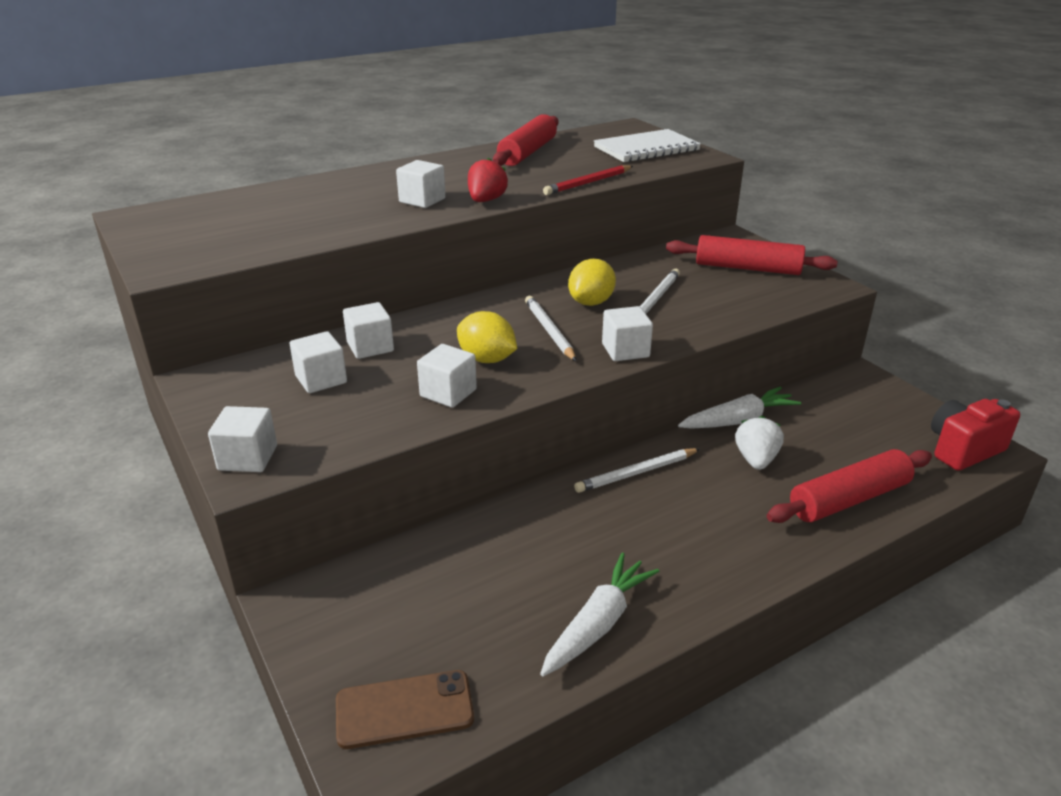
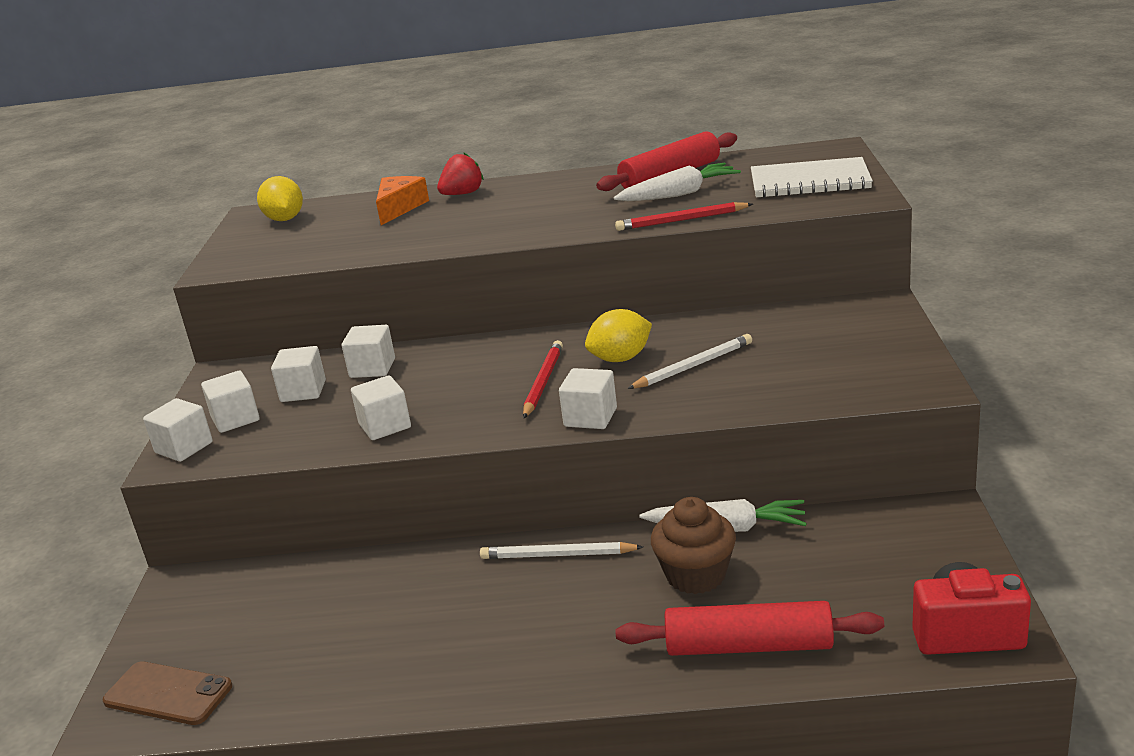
camera: 35 degrees right, 5 degrees down
white cube [396,160,446,208] -> white cube moved to [201,371,260,433]
yellow lemon [457,311,517,363] -> yellow lemon moved to [257,176,303,221]
red strawberry [468,158,508,202] -> red strawberry moved to [437,152,484,195]
white pencil [525,296,576,361] -> red pencil [523,340,563,419]
white carrot [540,553,659,677] -> white carrot moved to [614,163,741,201]
red rolling pin [666,235,838,275] -> none
white strawberry [735,416,784,470] -> brown cupcake [651,497,736,594]
none -> orange cheese [376,176,429,225]

